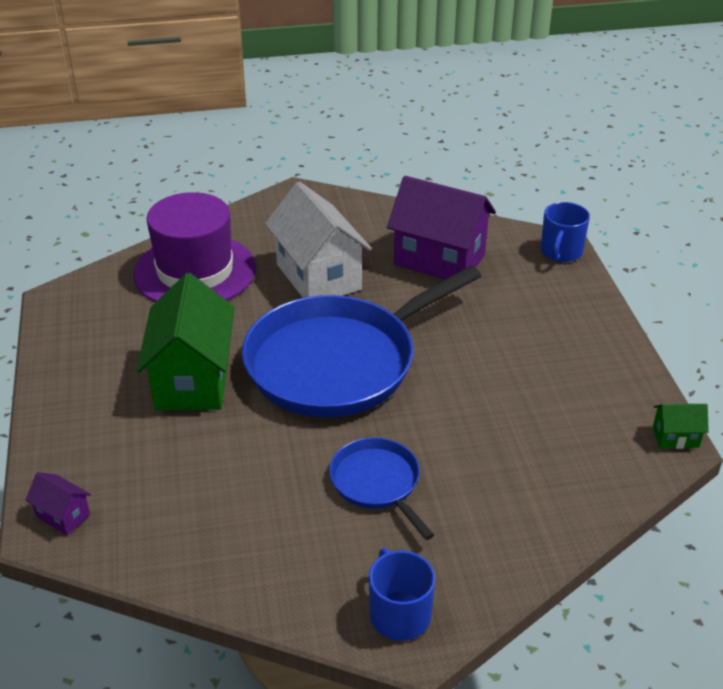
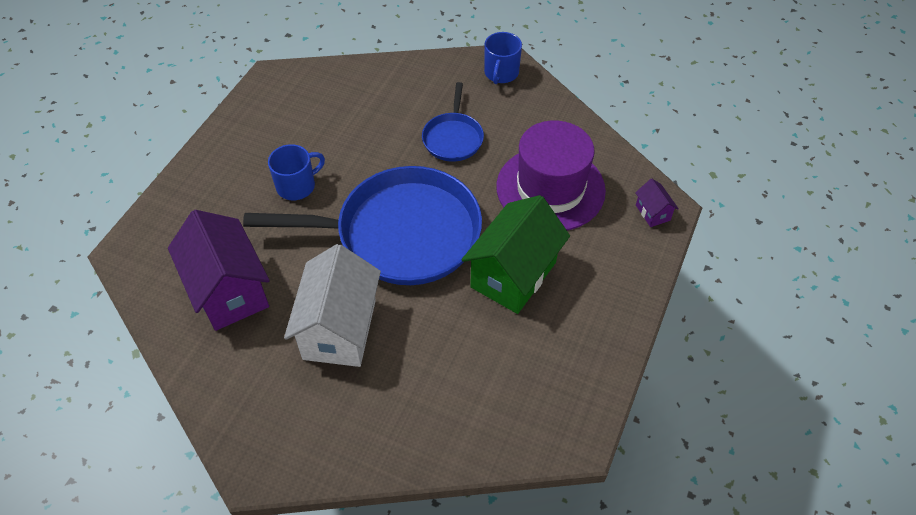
camera: 145 degrees left, 15 degrees up
purple hat [133,192,256,302] -> purple hat moved to [496,120,606,231]
blue mug [540,202,590,262] -> blue mug moved to [268,144,325,200]
green house [653,404,709,449] -> none

